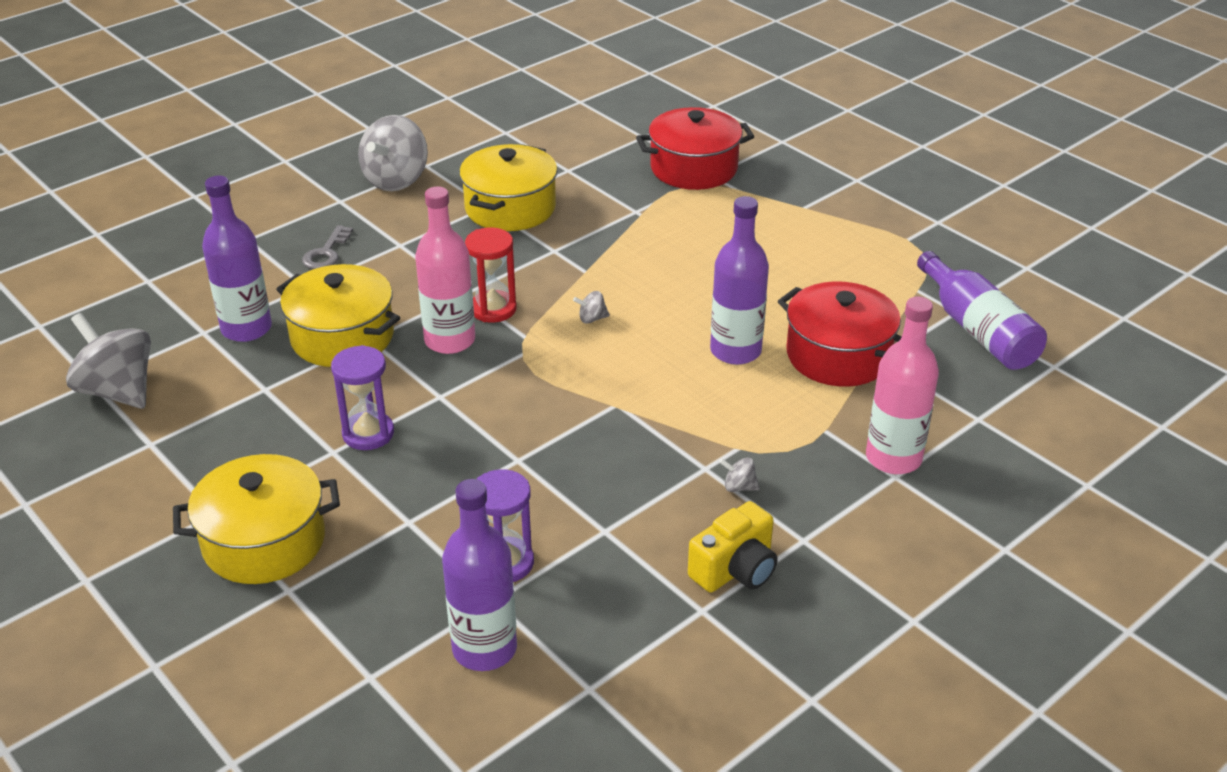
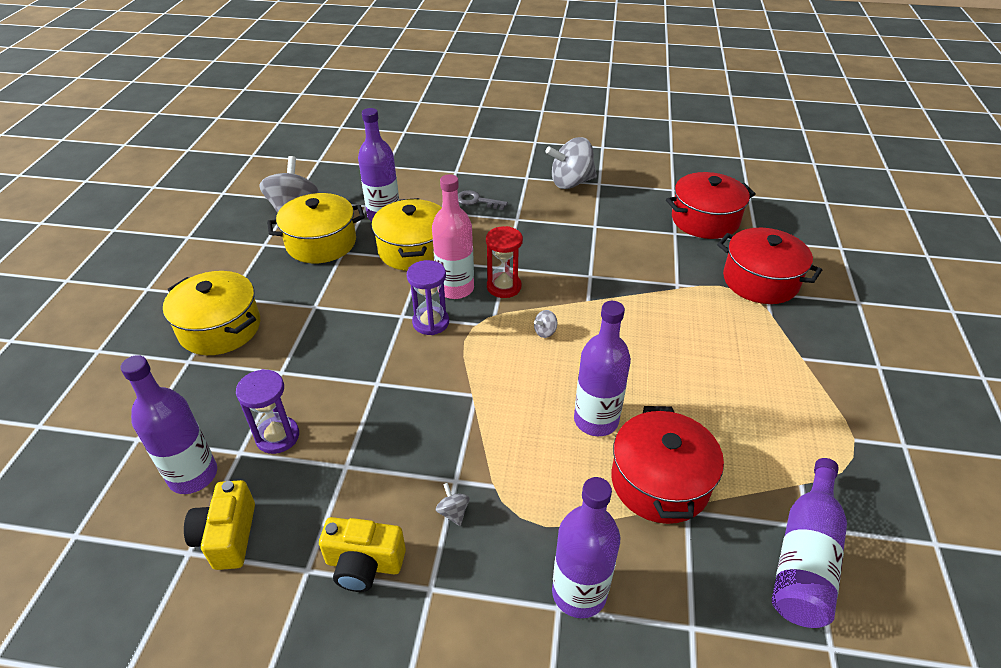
camera: 50 degrees right, 5 degrees up
grey key [302,225,353,269] -> grey key turned 45 degrees clockwise [458,190,508,210]
purple hourglass [331,345,394,450] -> purple hourglass moved to [407,260,449,335]
yellow pot [459,144,558,231] -> yellow pot moved to [267,193,365,263]
grey spinning top [573,291,610,324] -> grey spinning top turned 75 degrees counterclockwise [534,310,557,338]
pink bottle [866,297,939,474] -> purple bottle [552,477,620,618]
none -> yellow camera [184,480,255,570]
none -> red pot [666,172,756,239]

